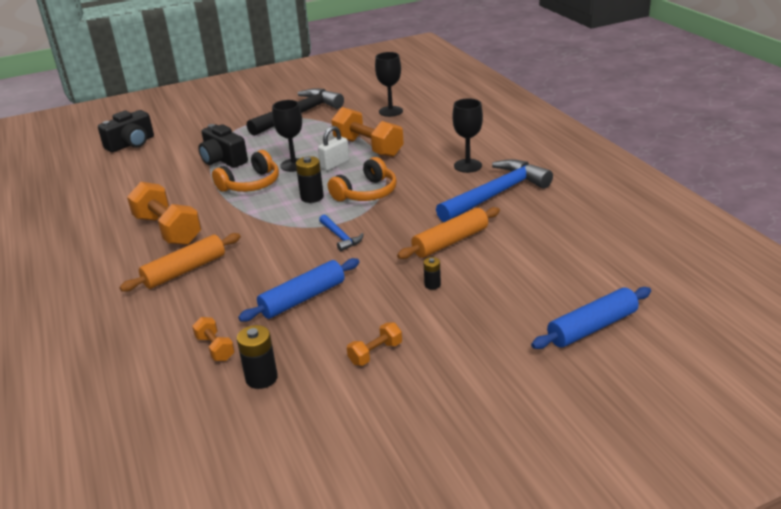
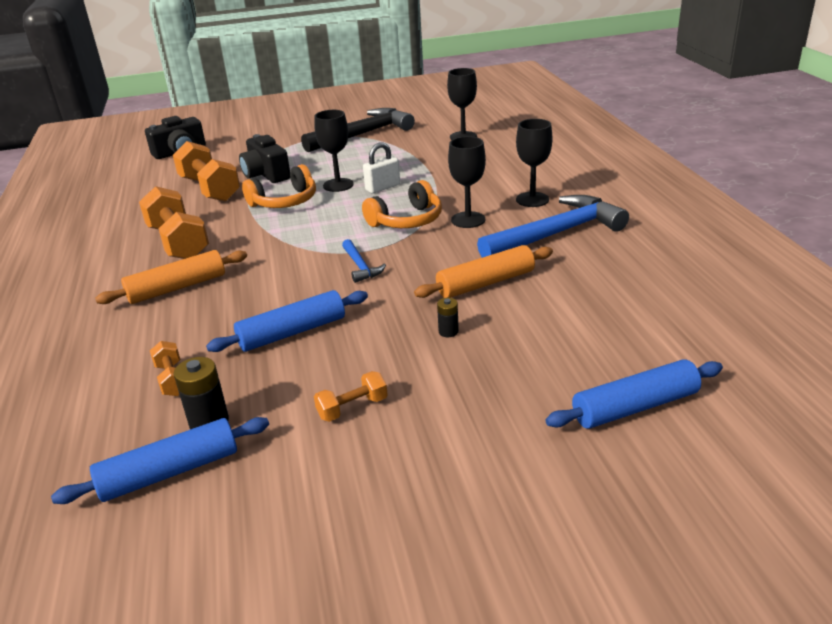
camera: 10 degrees right, 0 degrees up
black battery [296,156,324,203] -> none
orange dumbbell [331,107,404,157] -> orange dumbbell moved to [173,141,240,202]
none -> blue rolling pin [51,417,269,504]
none -> black goblet [448,136,486,228]

